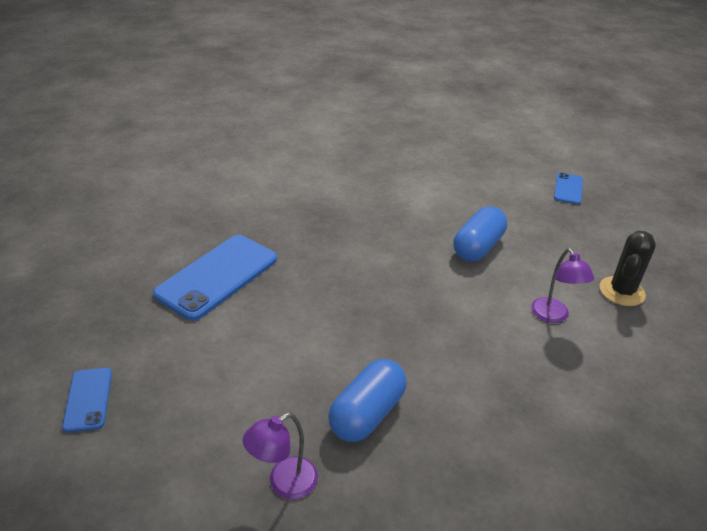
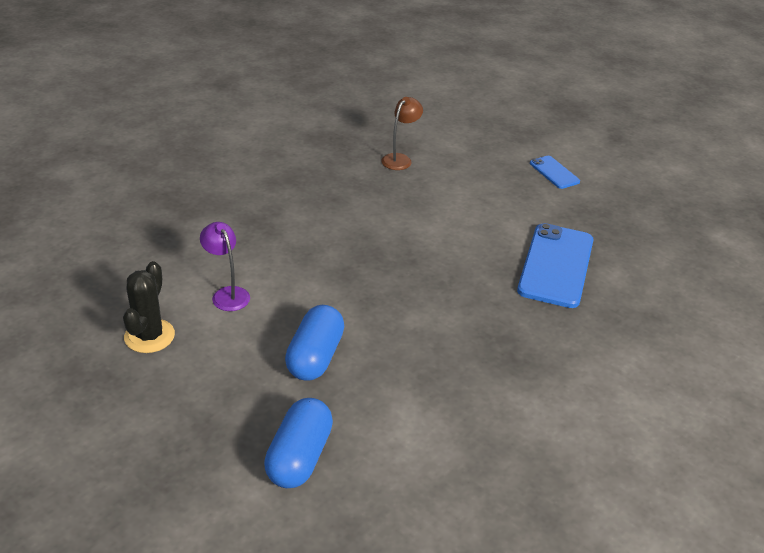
camera: 160 degrees right, 0 degrees up
purple lamp [243,413,318,499] -> brown lamp [381,97,423,170]
blue capsule [328,359,407,442] -> blue capsule moved to [264,398,333,488]
blue phone [554,172,583,204] -> none

